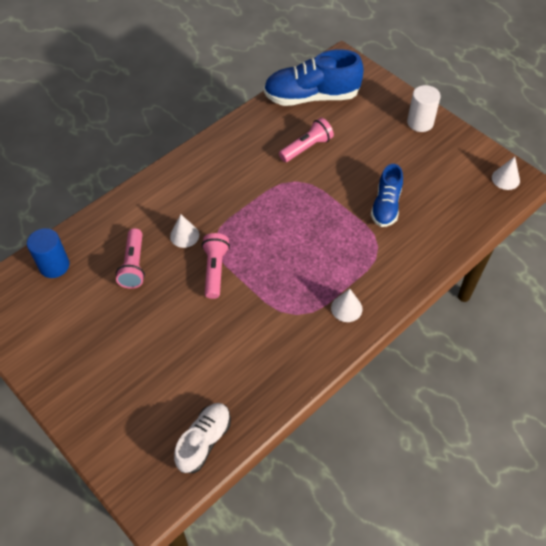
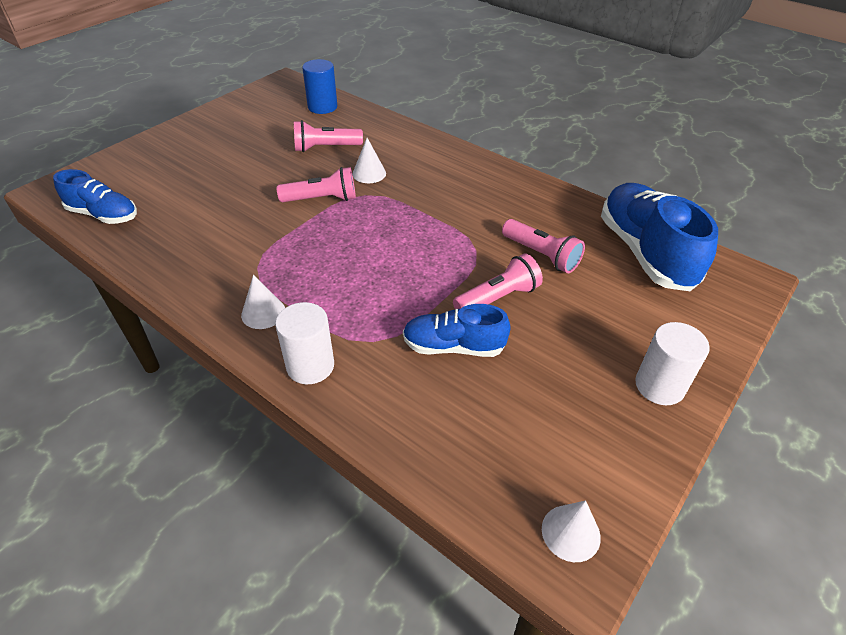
camera: 80 degrees right, 10 degrees down
white shoe [174,403,231,473] -> blue shoe [53,169,137,224]
none -> white cylinder [275,302,334,384]
none -> pink flashlight [453,254,543,309]

